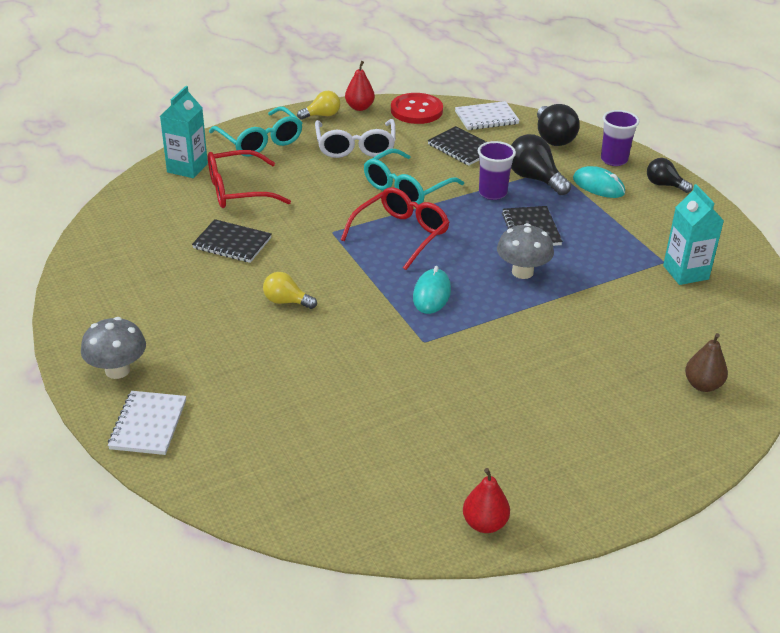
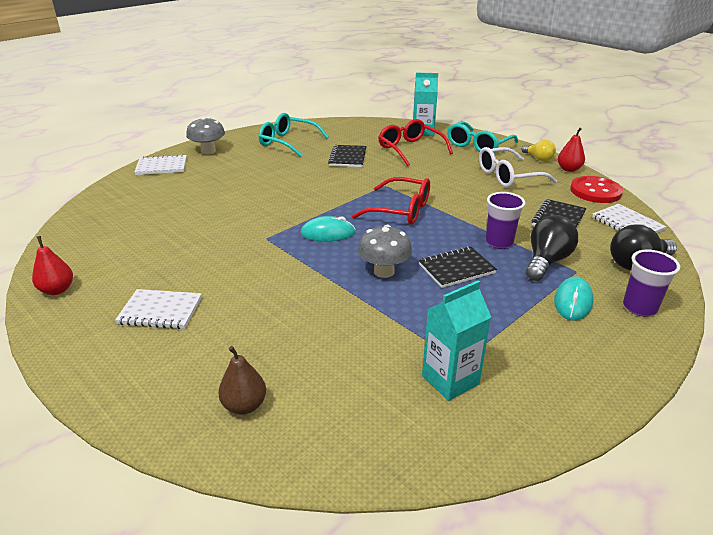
camera: 75 degrees right, 5 degrees down
yellow light bulb [263,272,317,309] -> none
turquoise glasses [364,149,464,204] -> turquoise glasses moved to [258,113,329,157]
black light bulb [647,158,693,193] -> none
none -> white notebook [115,289,202,329]

